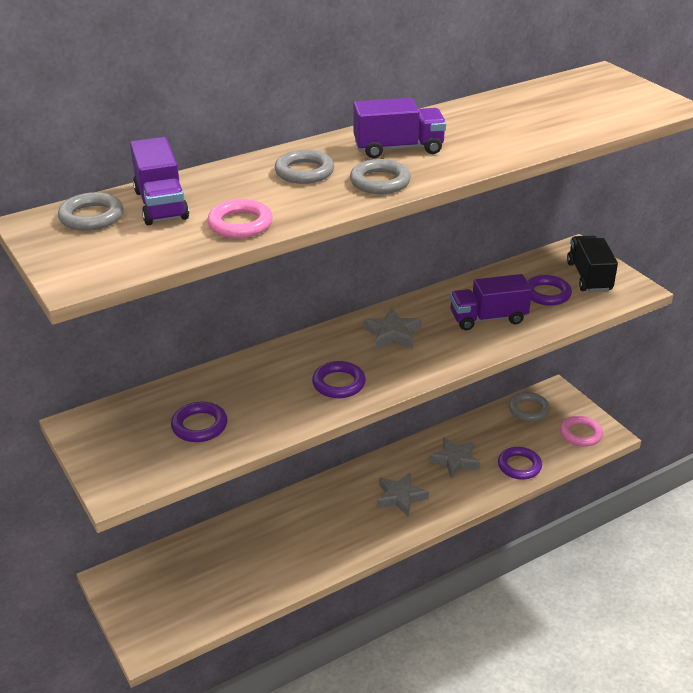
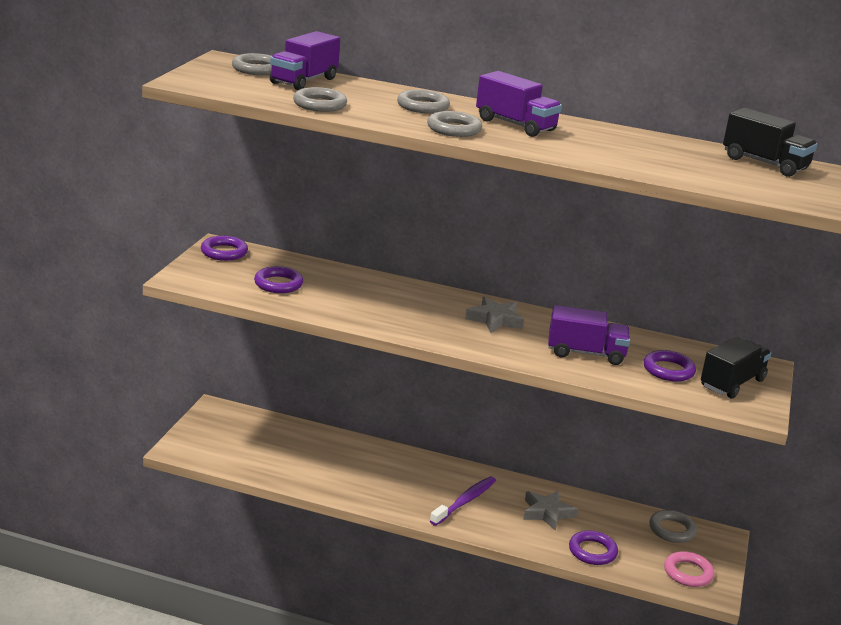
camera: 45 degrees right, 10 degrees down
pink ring [207,199,273,238] -> grey ring [293,87,347,112]
purple ring [312,361,366,398] -> purple ring moved to [201,236,248,261]
grey star [377,472,429,516] -> purple toothbrush [430,476,496,526]
purple truck [450,274,532,330] -> purple truck turned 150 degrees clockwise [548,305,630,365]
none -> black truck [723,107,817,177]

